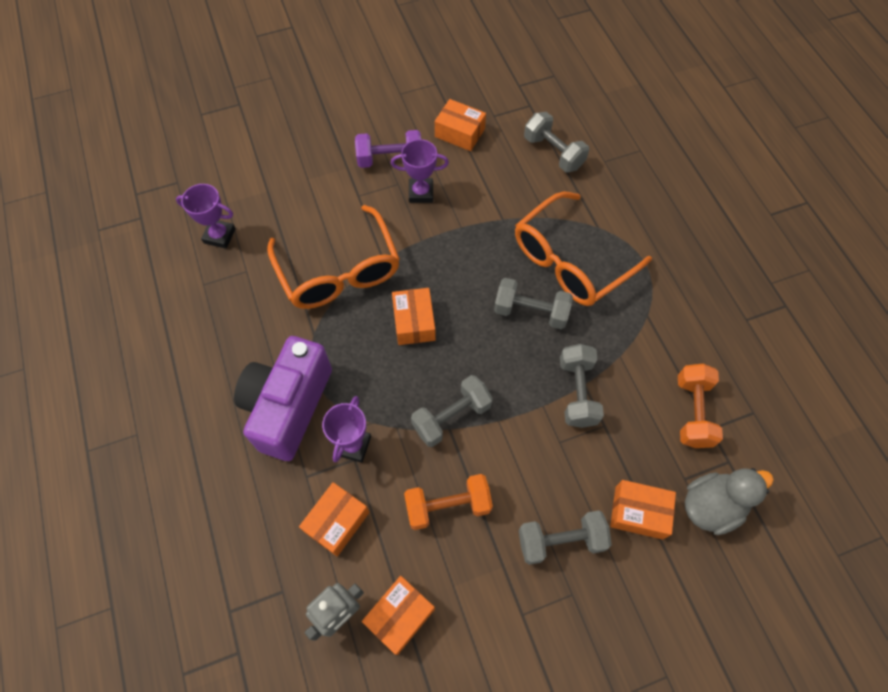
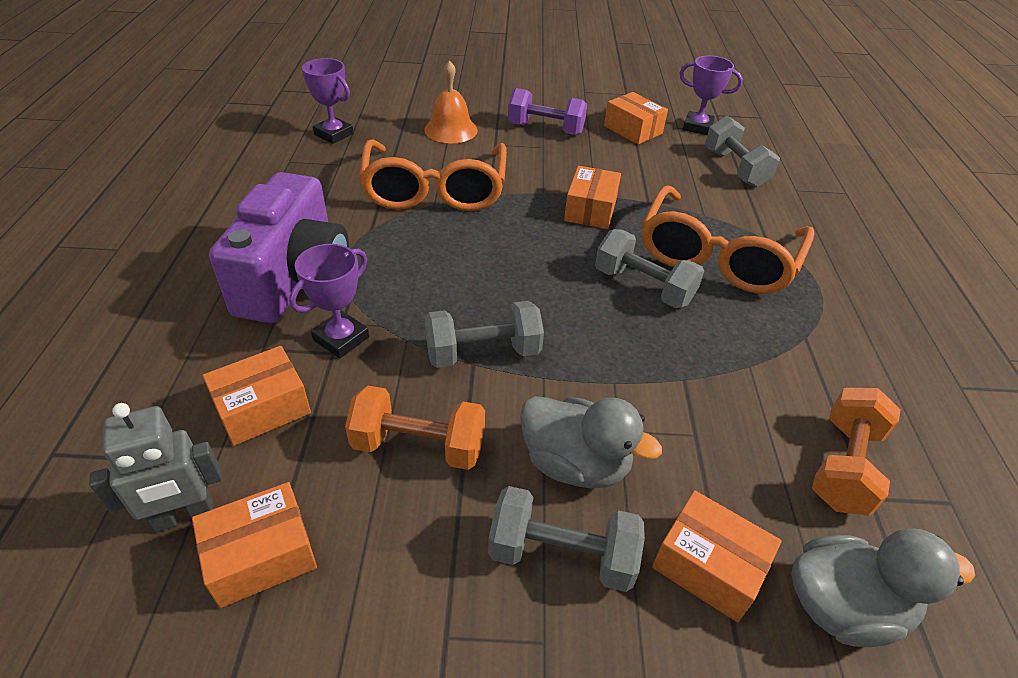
camera: 20 degrees right, 20 degrees down
purple camera [234,336,332,461] -> purple camera turned 150 degrees clockwise [209,172,349,323]
purple trophy [391,139,449,203] -> purple trophy moved to [680,56,743,135]
orange box [392,288,436,345] -> orange box moved to [564,166,621,229]
orange glasses [515,191,652,306] -> orange glasses turned 45 degrees counterclockwise [642,185,814,294]
grey dumbbell [560,344,604,428] -> none
none -> orange bell [424,60,478,143]
none -> grey duck [520,396,662,489]

